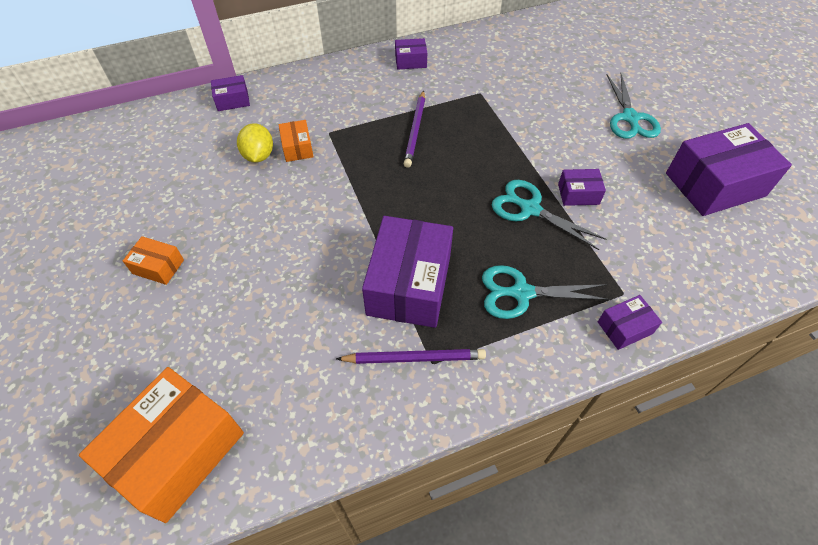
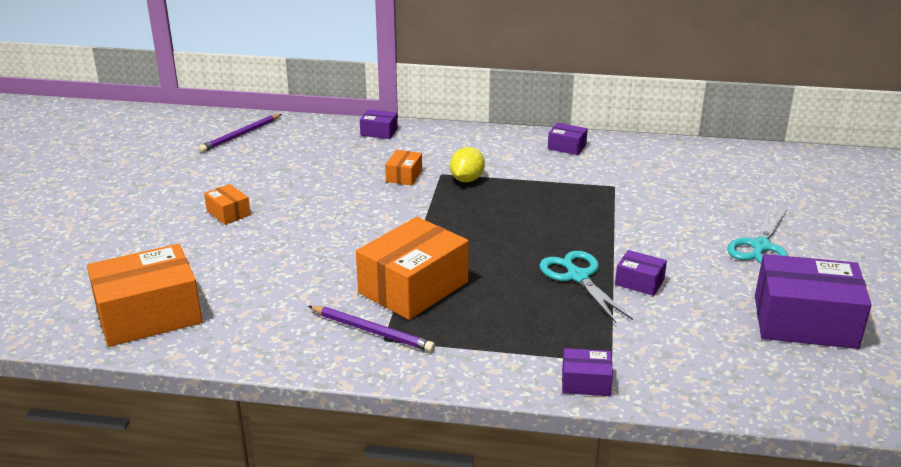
camera: 30 degrees right, 25 degrees down
yellow lemon [237,123,273,163] -> yellow lemon moved to [450,147,485,182]
purple box [362,216,453,328] -> orange box [356,217,469,320]
purple pencil [404,90,425,168] -> purple pencil moved to [199,114,282,152]
turquoise scissors [482,265,612,319] -> none

